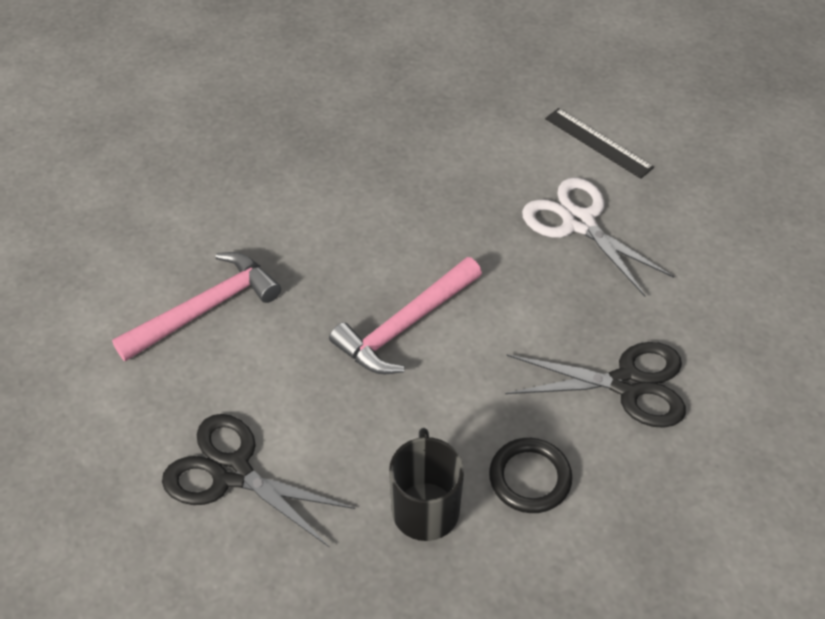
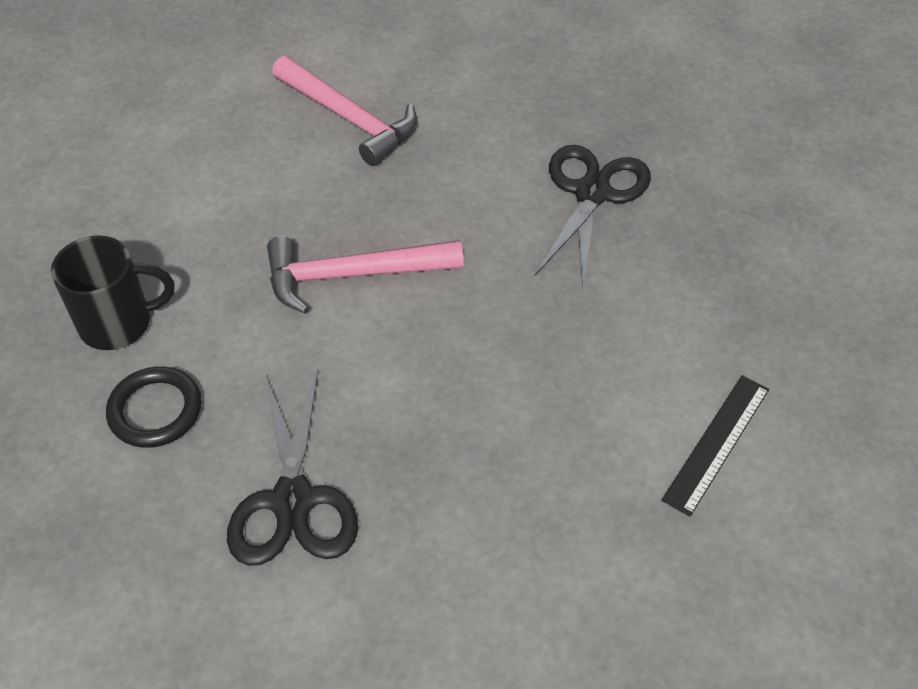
camera: 80 degrees right, 0 degrees up
black scissors [162,414,355,548] -> black scissors moved to [535,145,651,286]
pink hammer [329,257,482,374] -> pink hammer turned 45 degrees counterclockwise [267,236,464,314]
white scissors [522,177,674,296] -> none

